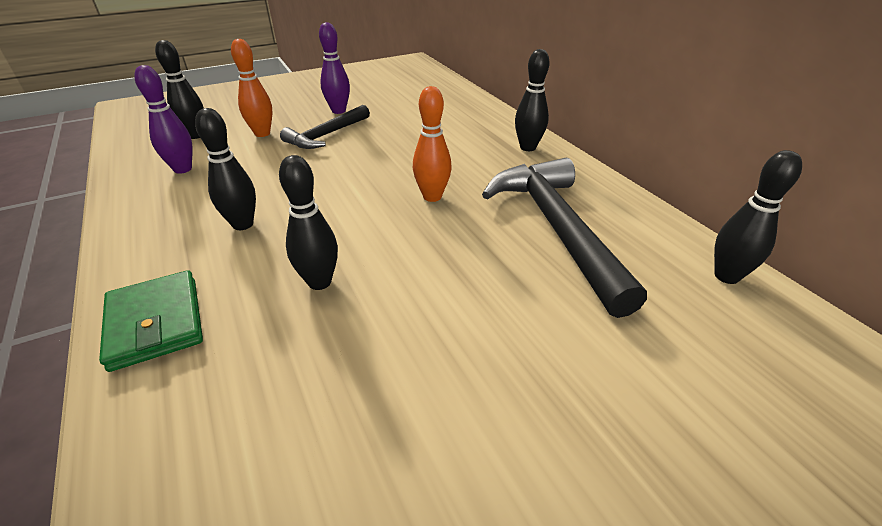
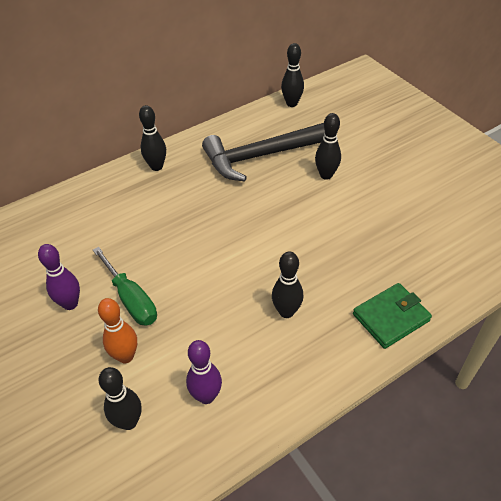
camera: 95 degrees left, 10 degrees up
black bowling pin [279,155,338,290] -> black bowling pin moved to [315,113,341,180]
black hammer [280,105,370,149] -> green screwdriver [93,247,157,326]
orange bowling pin [413,86,452,202] -> none

